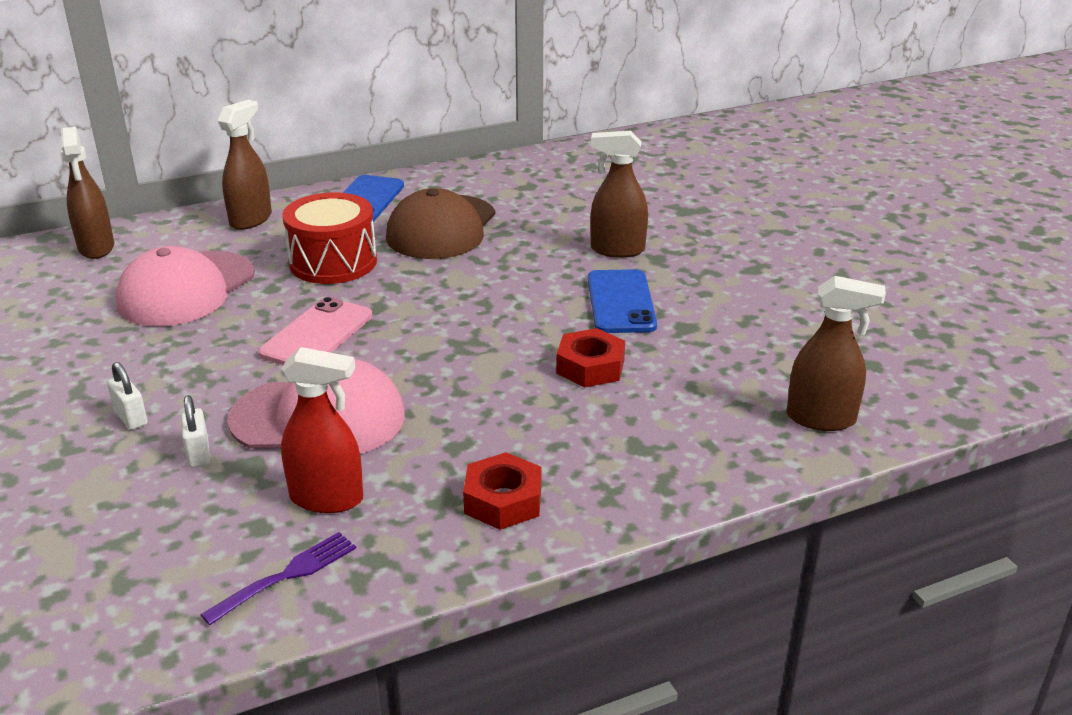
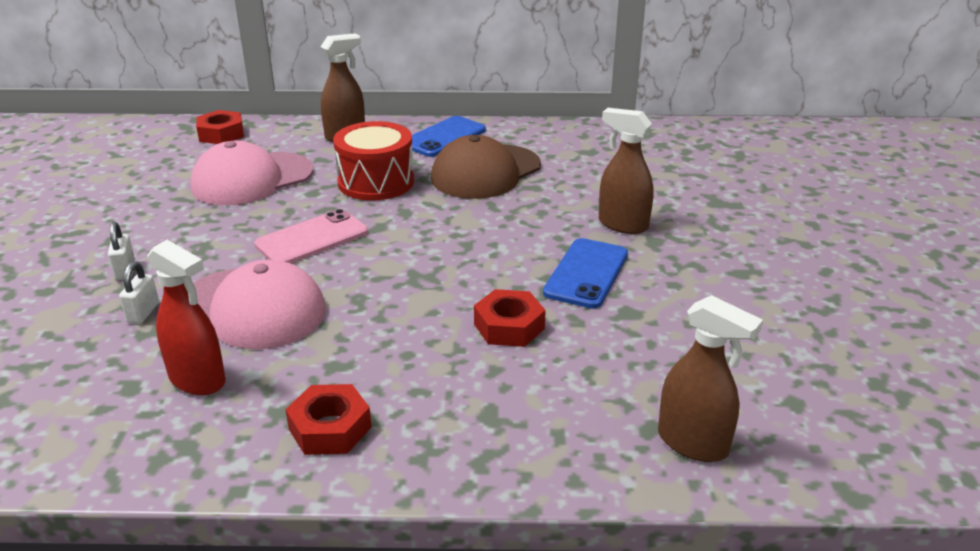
camera: 25 degrees right, 0 degrees up
brown spray bottle [61,127,114,259] -> red nut [196,110,244,144]
purple fork [200,532,356,625] -> none

